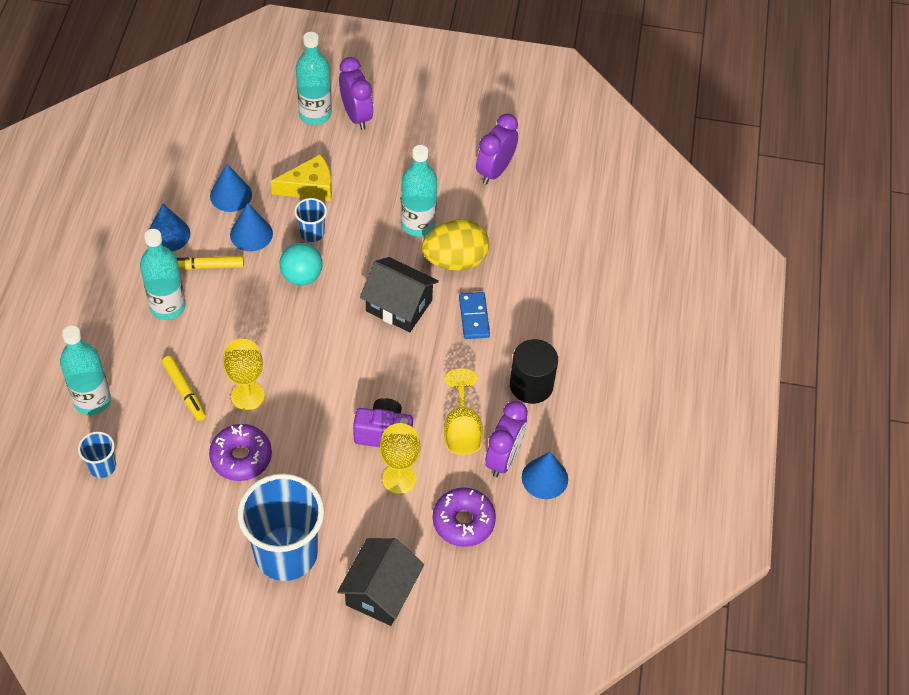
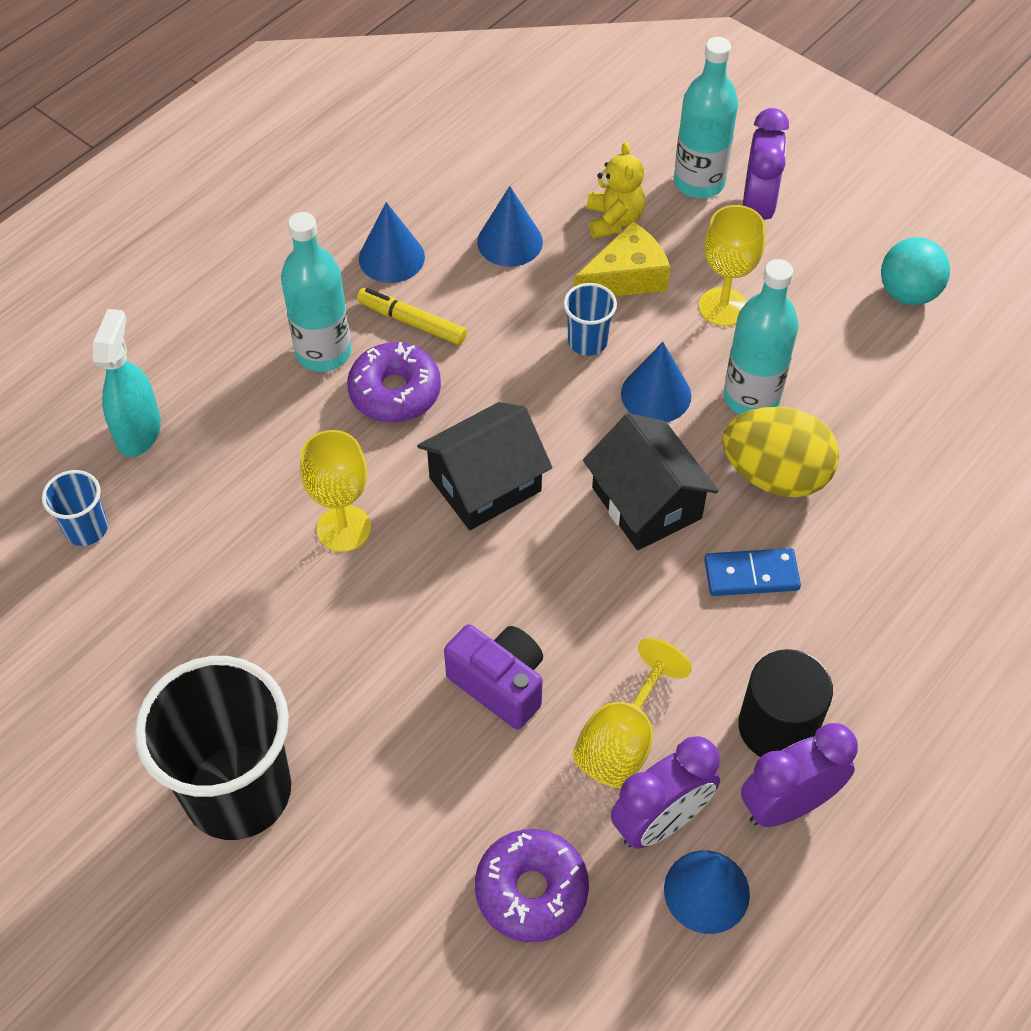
camera: 35 degrees right, 0 degrees up
turquoise bottle [60,325,111,415] -> turquoise spray bottle [93,309,161,457]
yellow marker [162,356,206,421] -> none
purple donut [209,424,272,481] -> purple donut moved to [347,342,441,423]
blue cone [230,203,273,251] -> blue cone moved to [621,342,691,422]
blue cup [238,474,324,581] -> black cup [134,656,291,840]
yellow cheese [271,154,332,201] -> yellow cheese turned 45 degrees counterclockwise [574,222,670,296]
turquoise ball [279,243,323,285] -> turquoise ball moved to [881,237,950,305]
black house [337,538,424,626] -> black house moved to [417,402,552,530]
yellow goblet [380,423,420,494] -> yellow goblet moved to [699,205,765,326]
blue domino [459,292,490,339] -> blue domino turned 60 degrees clockwise [704,548,801,596]
purple clock [476,114,518,184] -> purple clock moved to [741,723,858,827]
none -> yellow teddy bear [587,142,645,239]

